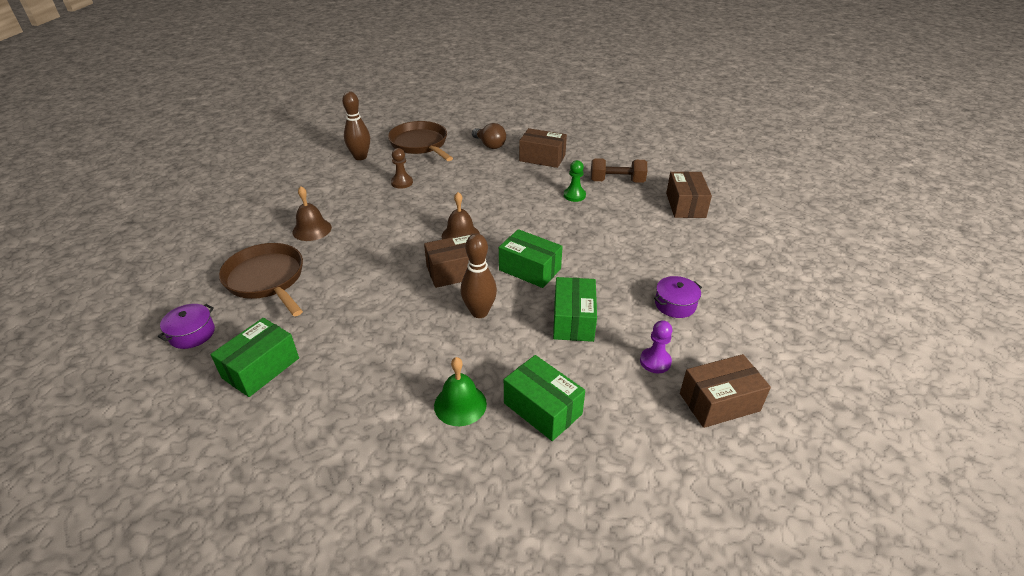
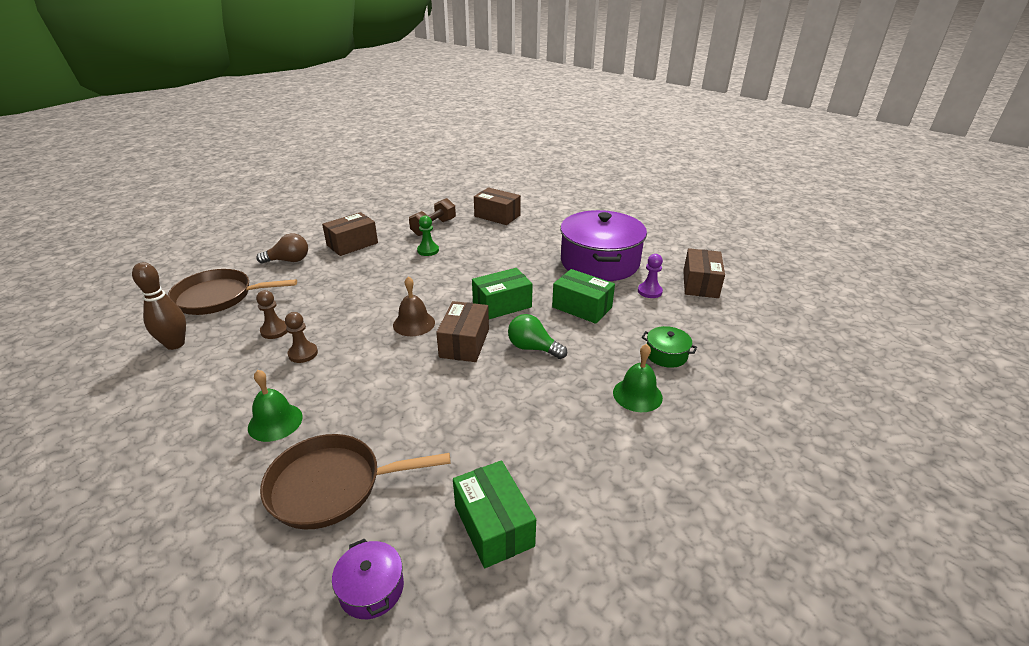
camera: 60 degrees left, 5 degrees down
brown bell [292,186,332,241] -> green bell [248,370,303,442]
brown bowling pin [461,234,497,318] -> green light bulb [508,314,567,359]
green box [504,355,585,441] -> green pot [642,326,697,368]
purple pot [654,276,702,318] -> purple pot [560,210,647,281], size x2.40
none -> brown pawn [285,312,318,363]

